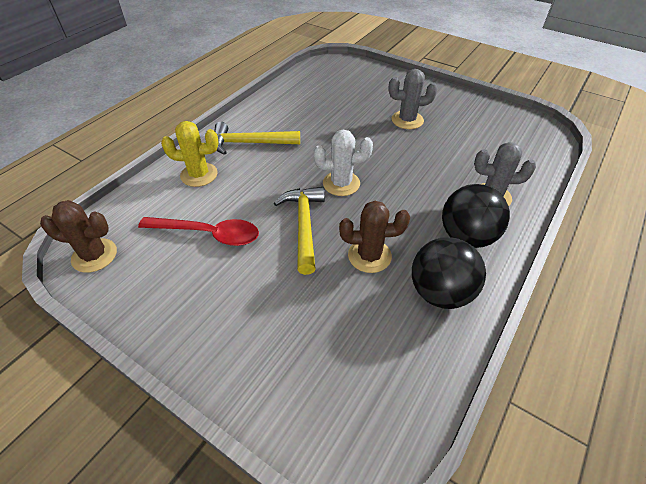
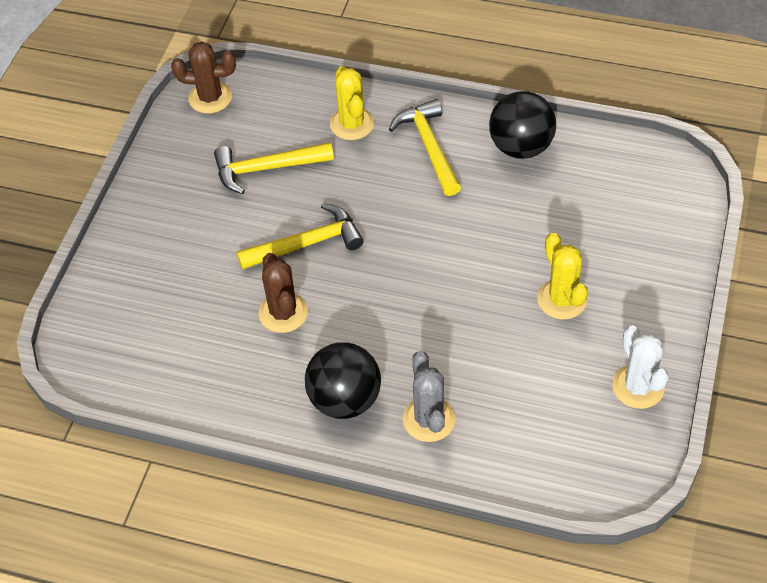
camera: 75 degrees right, 5 degrees up
brown cactus [40,200,117,273] -> brown cactus turned 75 degrees counterclockwise [171,42,236,114]
red spoon [138,217,259,246] -> yellow hammer [214,142,334,194]
white cactus [314,130,373,196] -> white cactus moved to [612,325,669,409]
grey cactus [389,69,438,129] -> yellow cactus [537,233,588,319]
black ball [412,237,486,309] -> black ball moved to [489,91,556,159]

